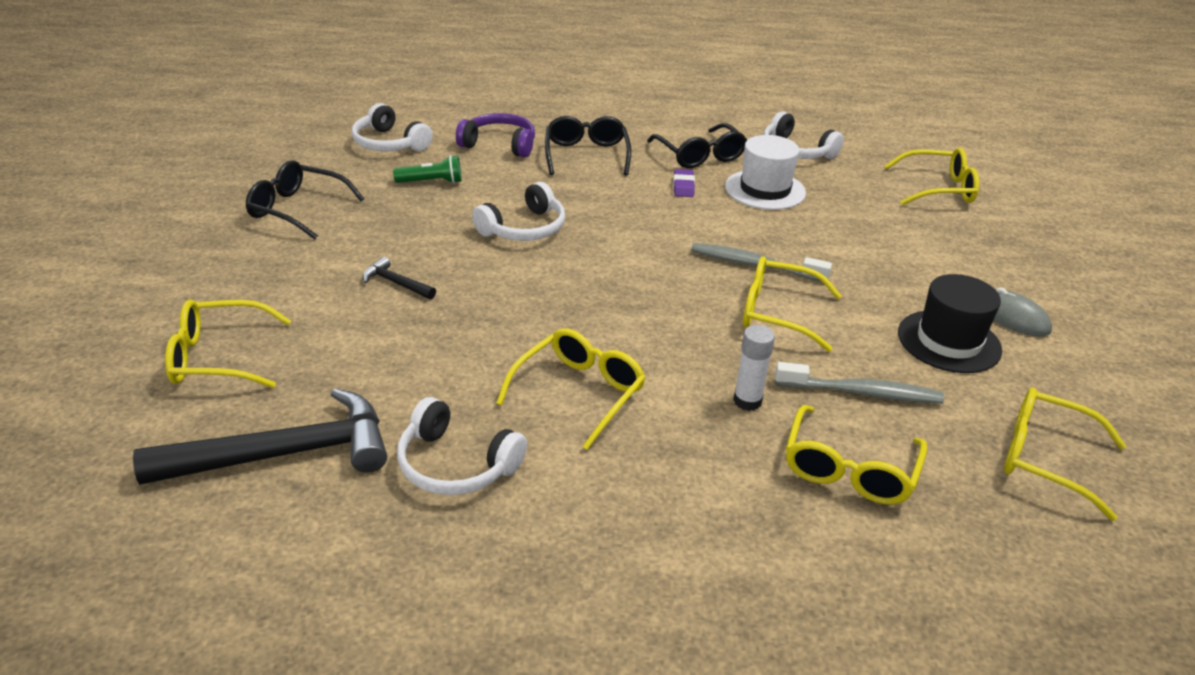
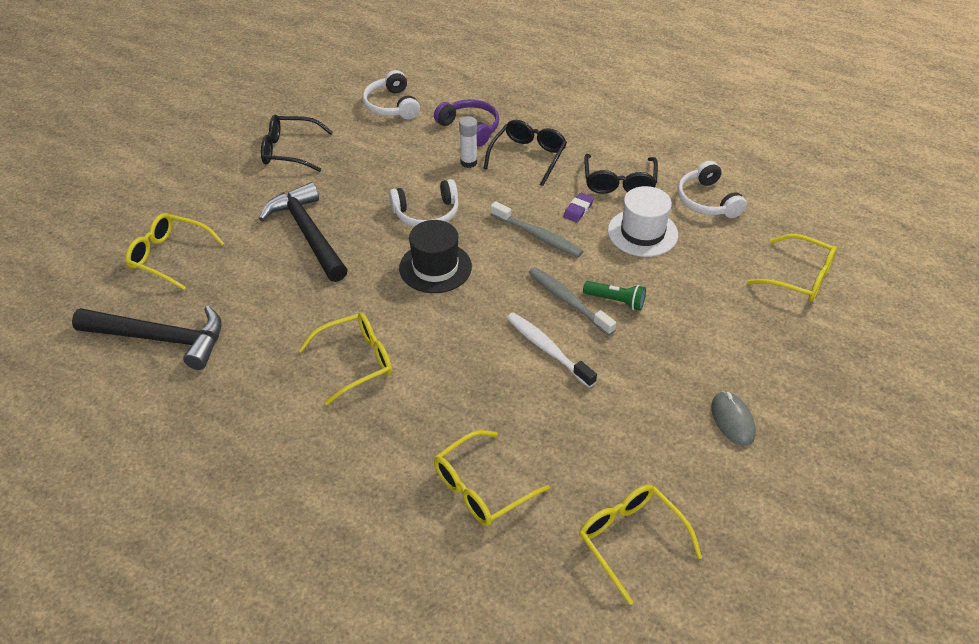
camera: 30 degrees right, 10 degrees up
black glasses [246,160,364,239] -> black glasses turned 45 degrees counterclockwise [261,115,333,172]
black hammer [363,257,436,299] -> black hammer [259,182,348,282], size x2.26
green flashlight [393,155,462,183] -> green flashlight moved to [583,281,646,311]
white headphones [397,397,527,495] -> none
white glue stick [733,325,775,411] -> white glue stick moved to [459,116,477,168]
yellow glasses [743,256,842,352] -> white toothbrush [507,312,597,388]
grey toothbrush [775,362,944,404] -> grey toothbrush moved to [491,201,583,257]
black hat [898,274,1002,373] -> black hat moved to [399,220,472,293]

